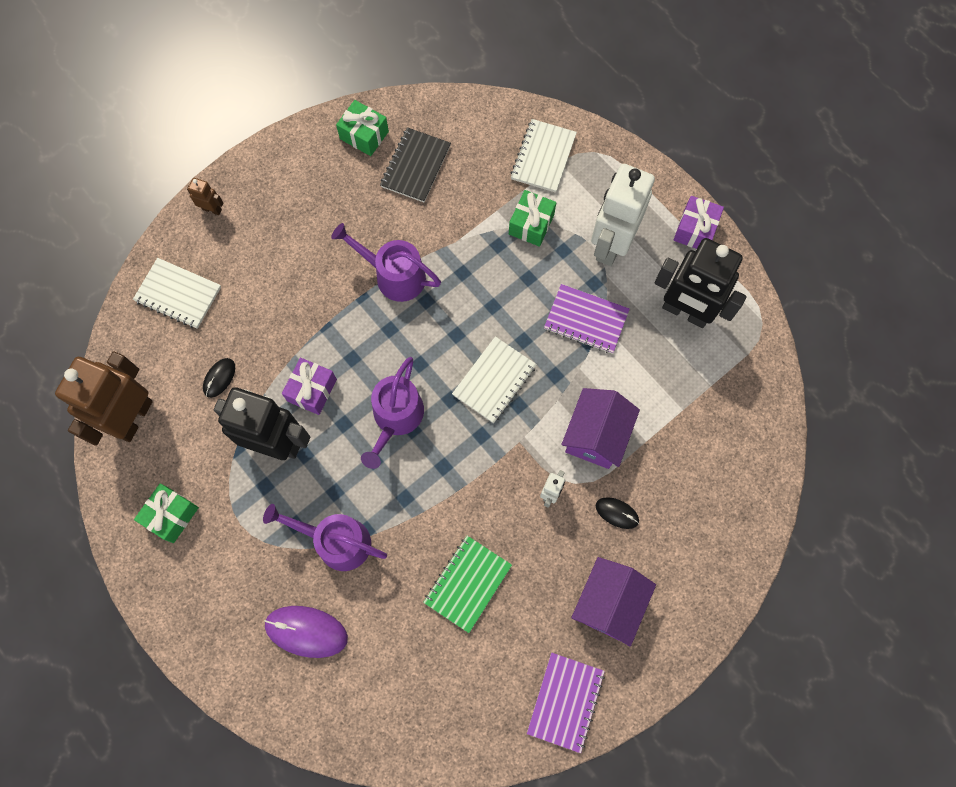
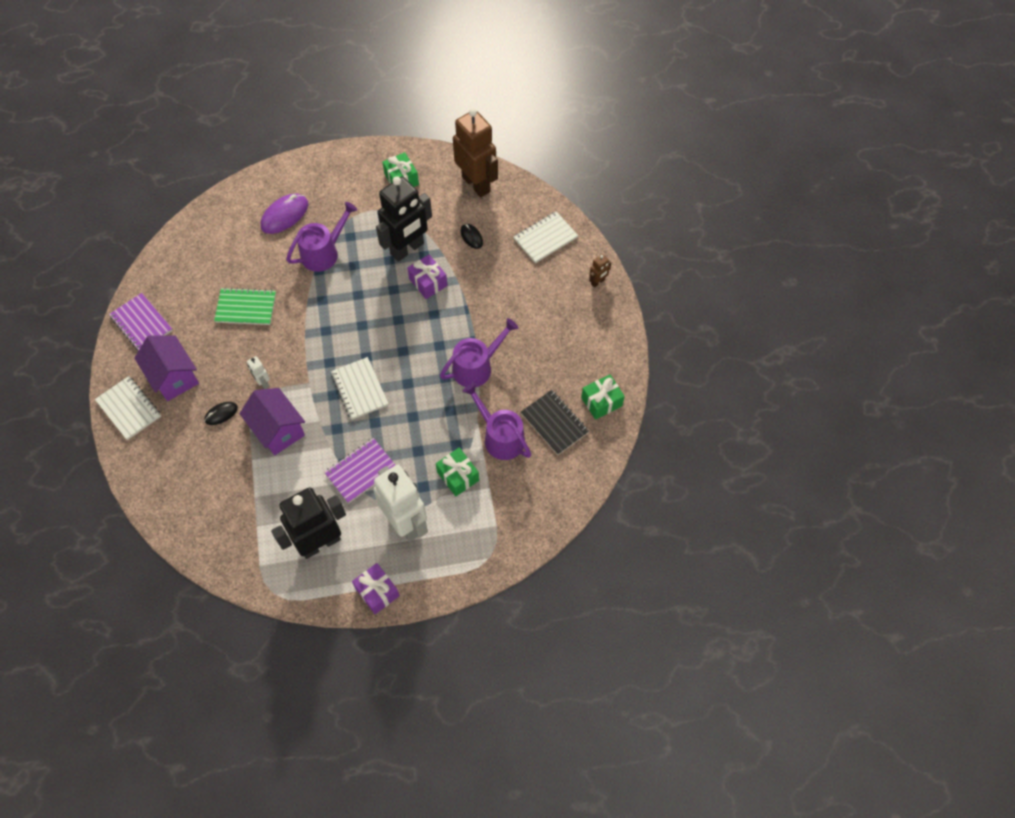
camera: 120 degrees right, 10 degrees down
purple watering can [361,357,424,469] -> purple watering can moved to [462,383,531,460]
green notebook [423,536,512,633] -> green notebook turned 60 degrees counterclockwise [214,287,276,325]
white notebook [511,119,577,193] -> white notebook moved to [95,376,161,440]

